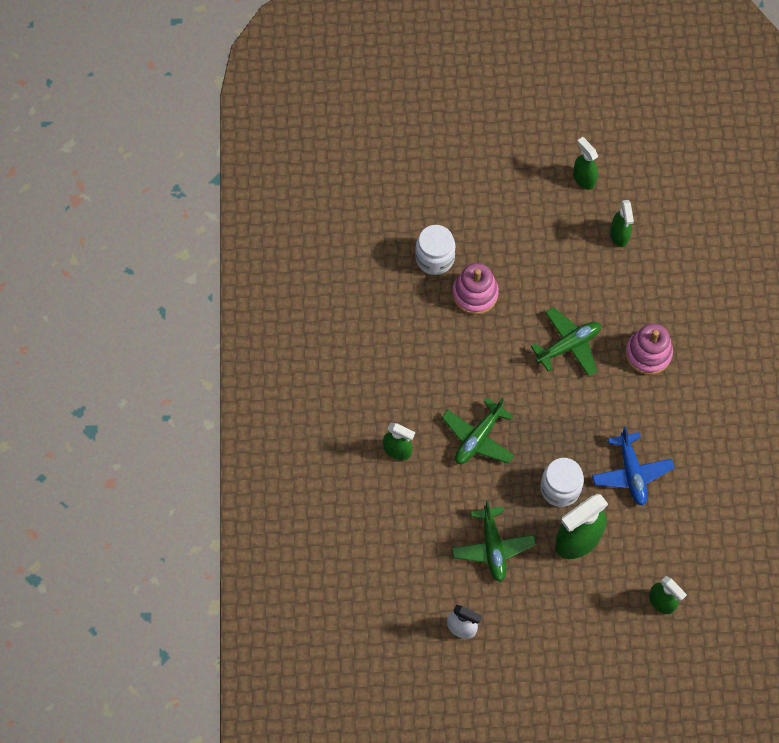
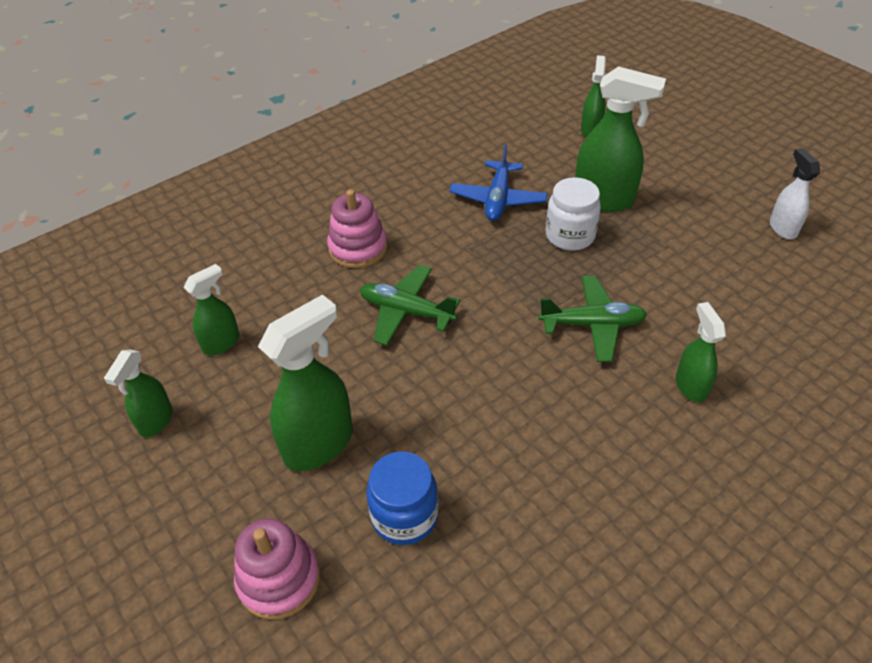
camera: 125 degrees left, 20 degrees down
white jar [415,225,456,275] -> blue jar [366,451,439,545]
pink stacking toy [452,263,499,315] -> pink stacking toy moved to [234,518,320,620]
green plane [452,500,536,582] -> none
blue plane [592,426,674,506] -> blue plane turned 150 degrees clockwise [449,144,548,221]
none -> green spray bottle [258,294,353,471]

